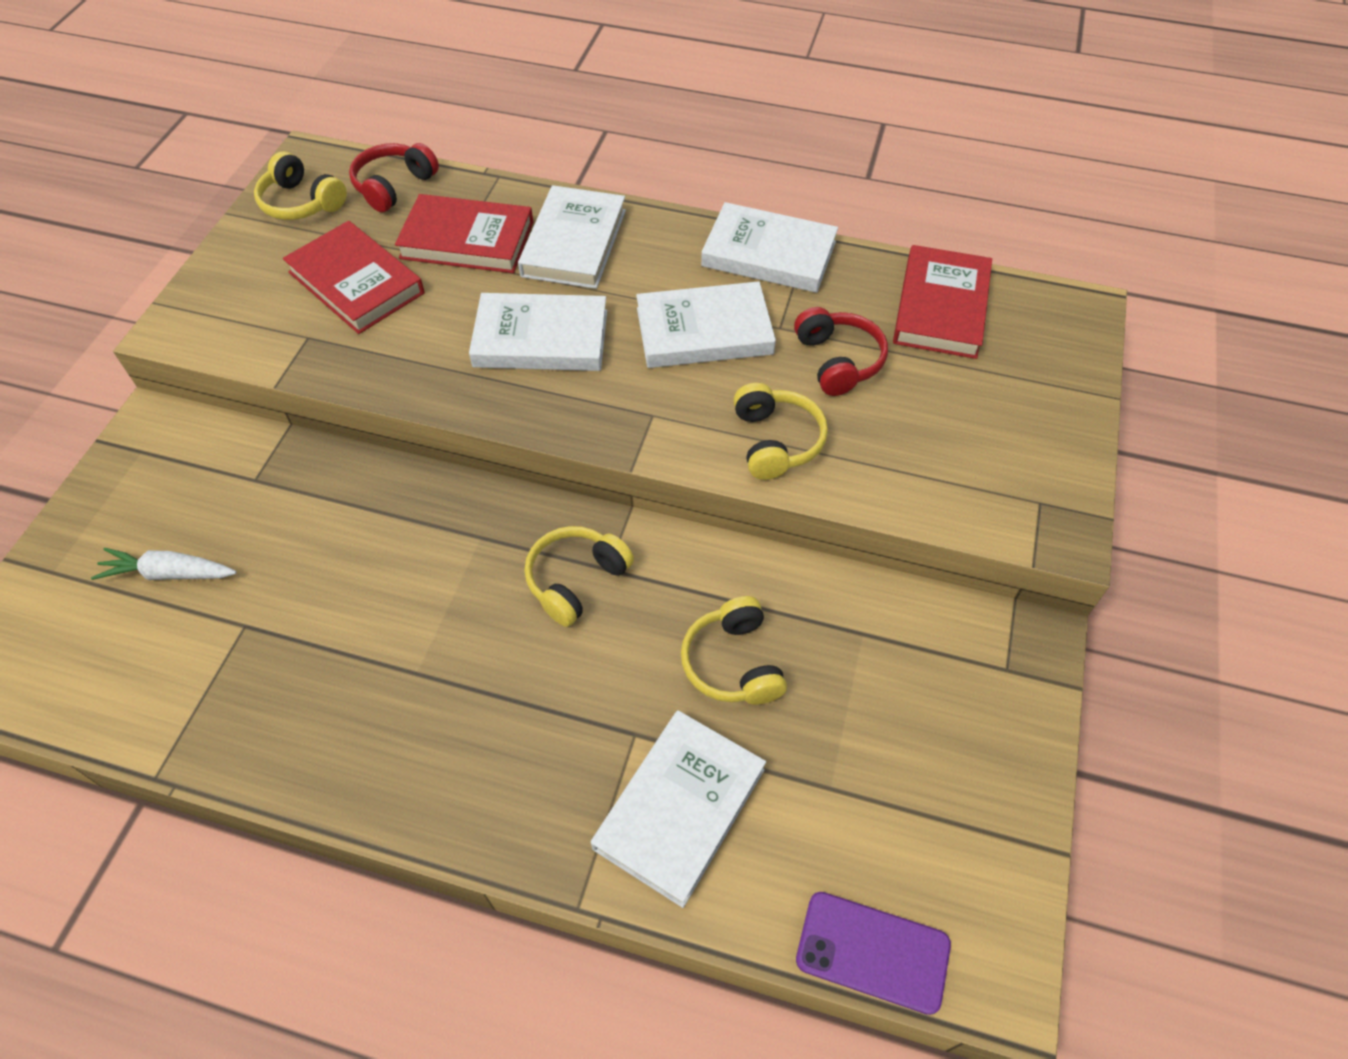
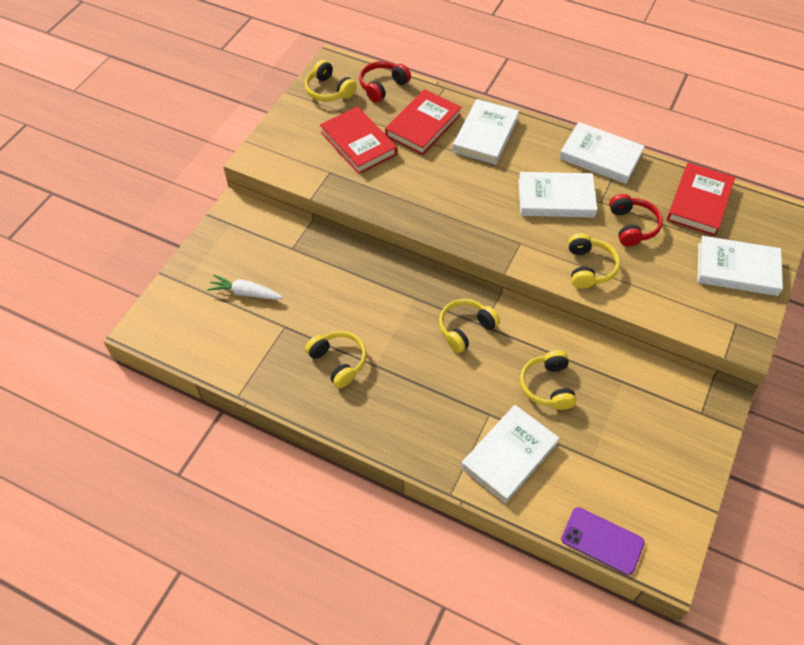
camera: 10 degrees right, 0 degrees up
red book [395,194,533,273] -> red book turned 75 degrees counterclockwise [385,89,461,155]
white book [469,293,607,371] -> white book moved to [697,236,783,296]
none -> yellow headphones [305,331,367,388]

